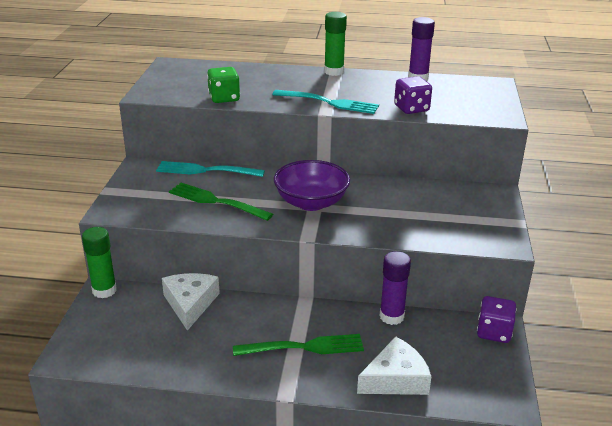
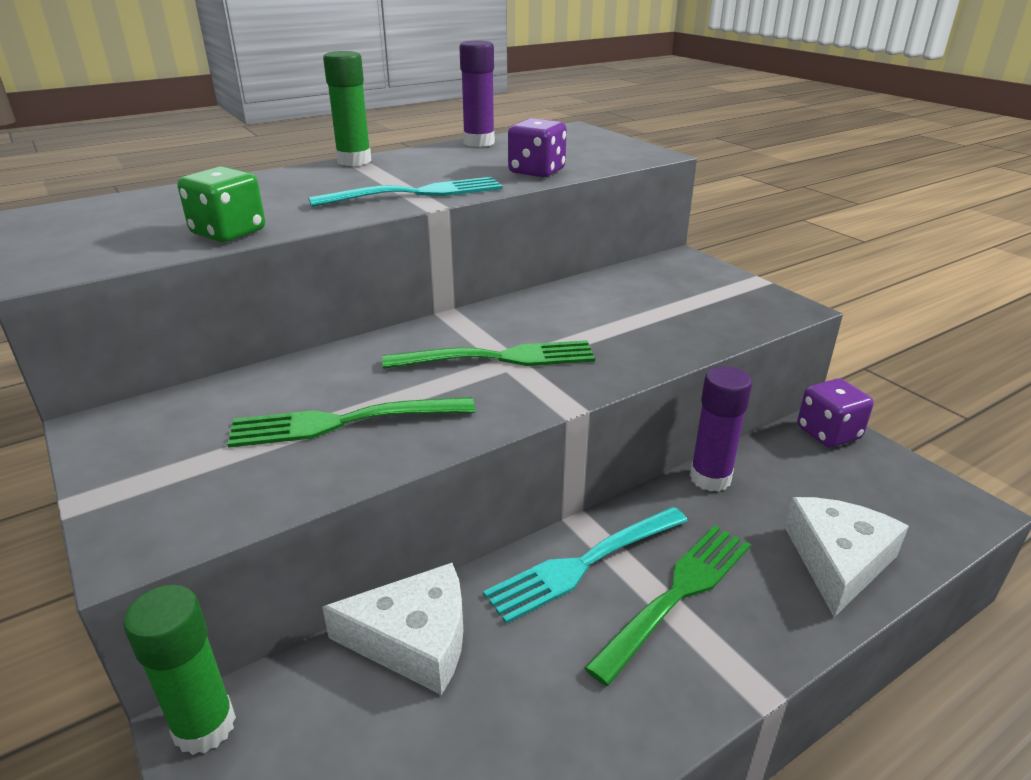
camera: 40 degrees left, 0 degrees up
turquoise fork [156,161,265,177] -> turquoise fork moved to [483,507,688,624]
white cheese [162,273,220,331] -> white cheese turned 135 degrees clockwise [322,563,464,695]
purple bowl [274,160,350,211] -> green fork [382,340,595,369]

